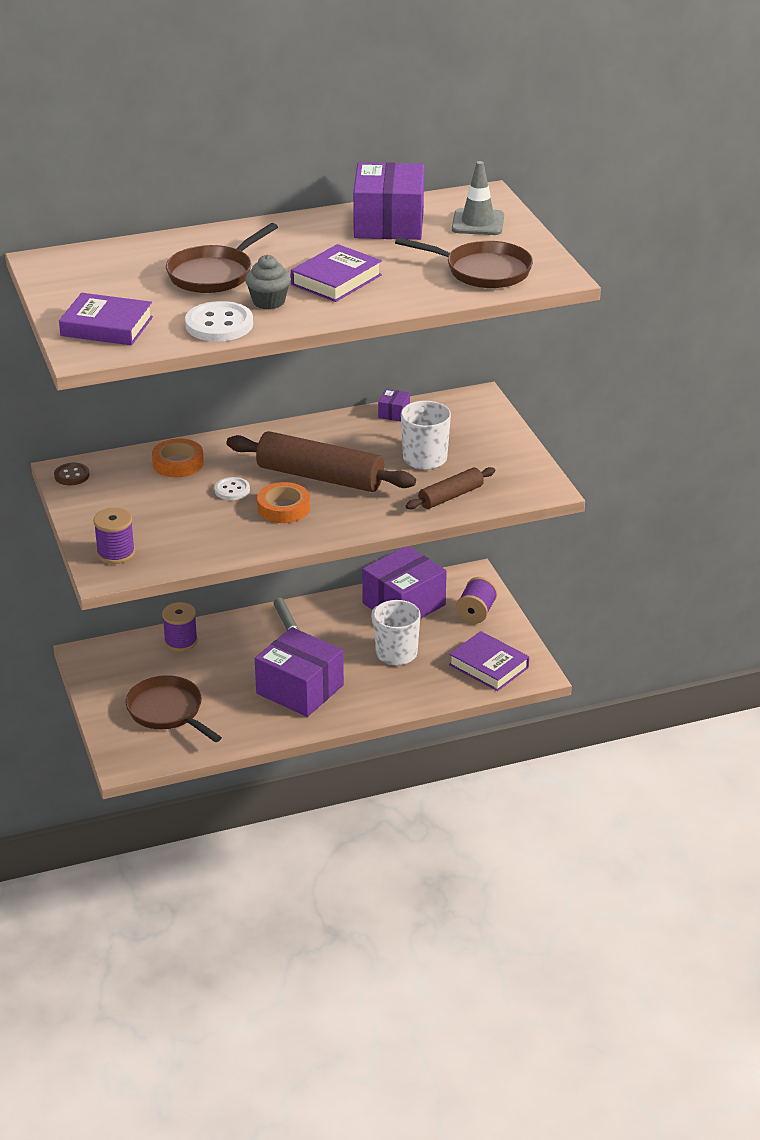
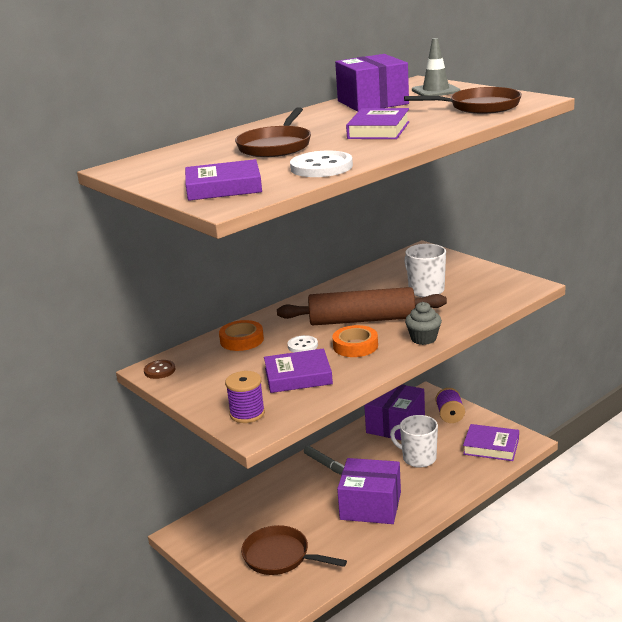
camera: 20 degrees left, 10 degrees down
purple spool [162,602,198,652] -> none
grey cupcake [245,255,291,309] -> grey cupcake moved to [405,302,442,345]
purple box [378,389,410,422] -> none
brown rolling pin [406,467,495,510] -> none
none -> purple book [264,348,333,393]

